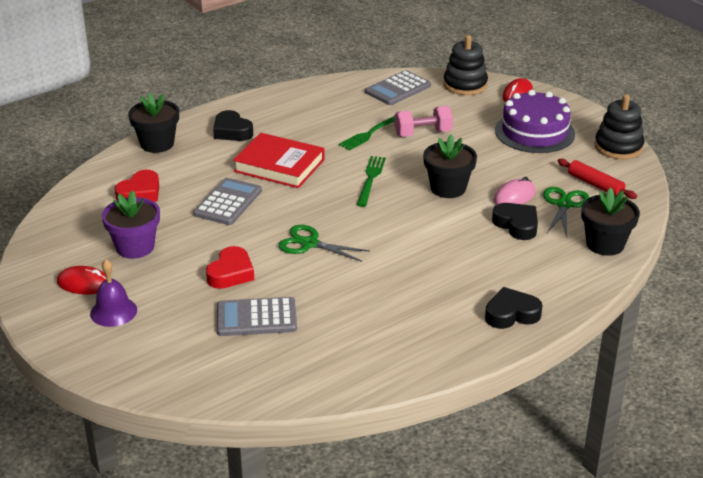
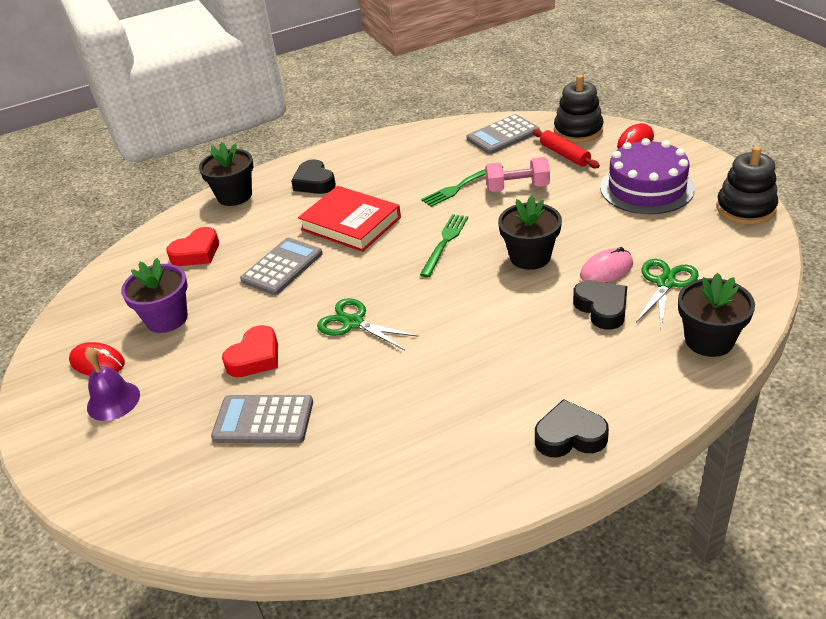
camera: 15 degrees right, 5 degrees up
red rolling pin [558,159,637,199] -> red rolling pin moved to [533,129,600,168]

